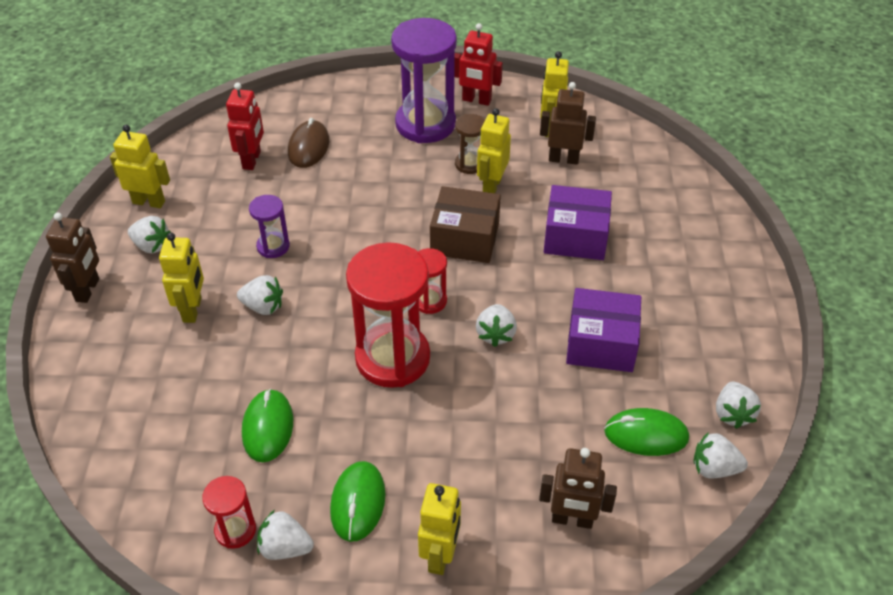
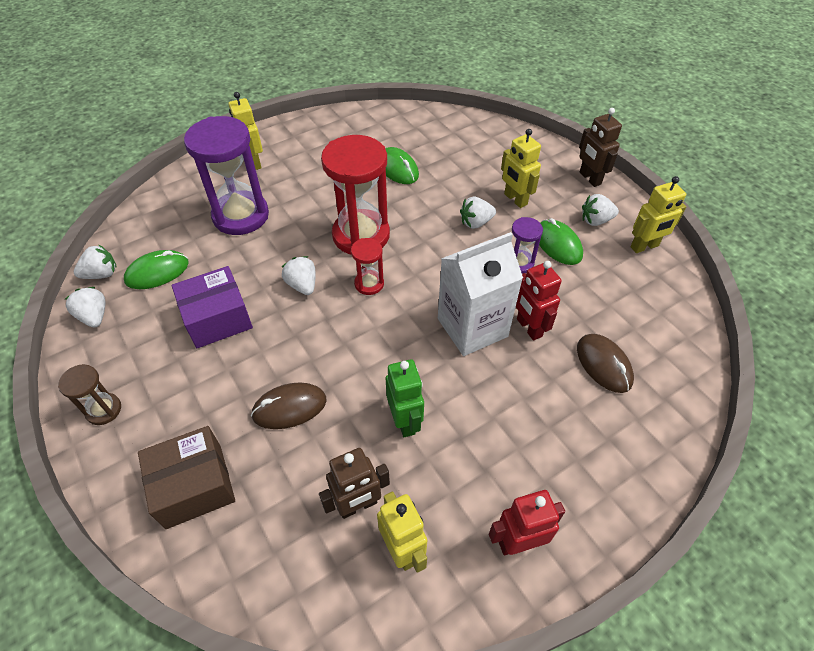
camera: 145 degrees right, 5 degrees up
red hourglass [202,476,256,549] -> none
red robot [226,83,264,170] -> red robot moved to [516,261,562,341]
white strawberry [257,510,314,560] -> none
green mouse [330,461,385,542] -> green mouse moved to [539,218,583,265]
purple hourglass [391,18,457,143] -> purple hourglass moved to [184,116,269,235]
brown box [430,186,501,263] -> brown box moved to [138,426,235,529]
brown hourglass [455,114,485,174] -> brown hourglass moved to [58,364,121,425]
yellow robot [477,108,511,193] -> green robot [386,359,424,437]
brown robot [539,448,617,529] -> none
purple box [544,185,612,260] -> brown mouse [251,383,326,429]
none -> white carton [438,232,523,356]

